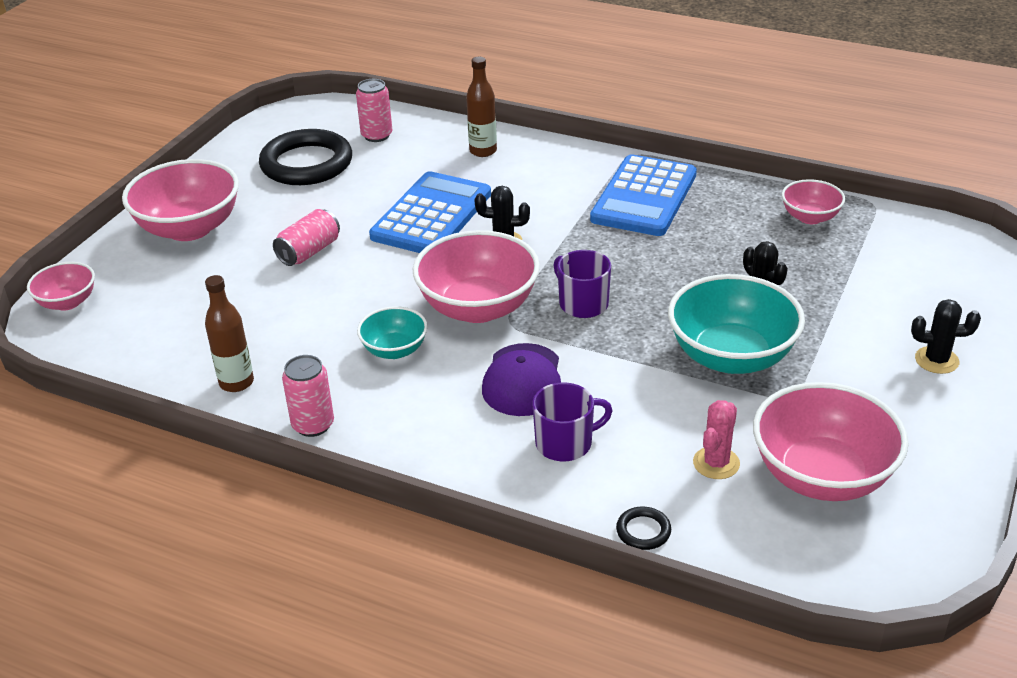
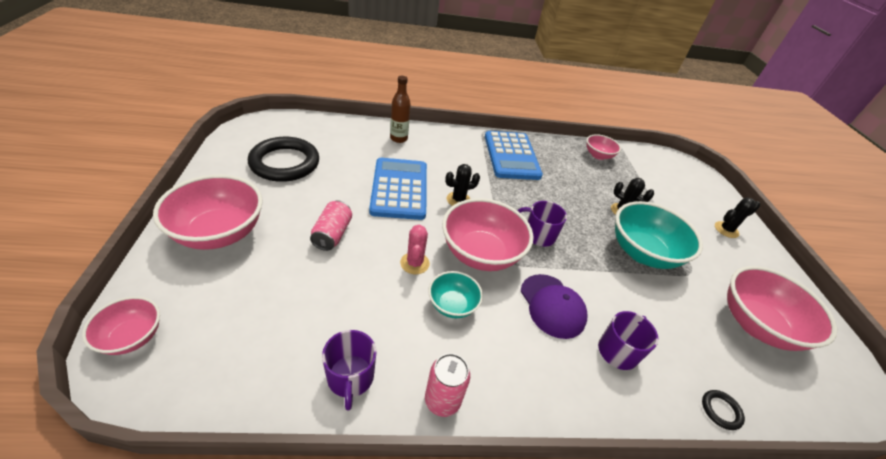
camera: 35 degrees left, 5 degrees up
brown bottle [205,275,254,392] -> purple mug [322,330,377,411]
pink can [356,79,392,142] -> none
pink cactus [693,400,740,479] -> pink cactus moved to [400,225,430,274]

